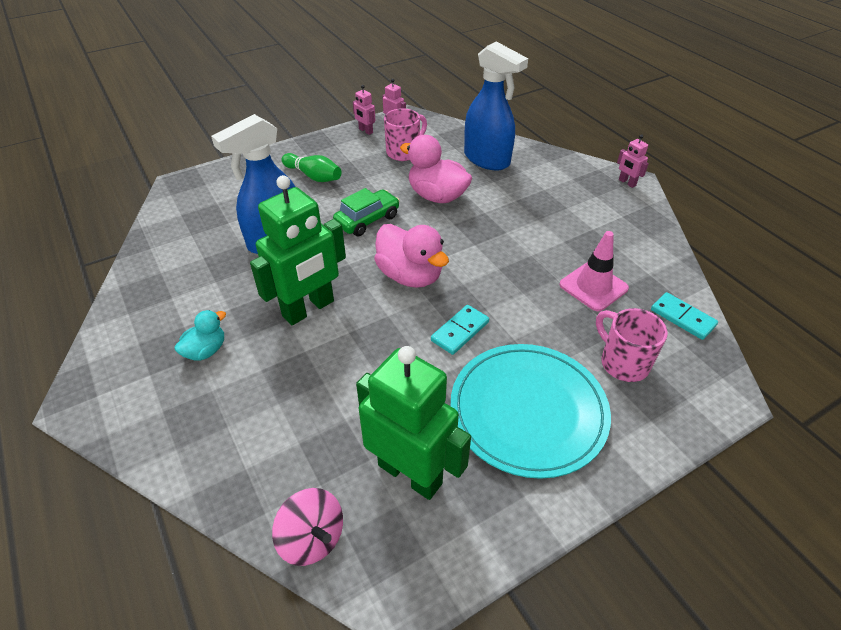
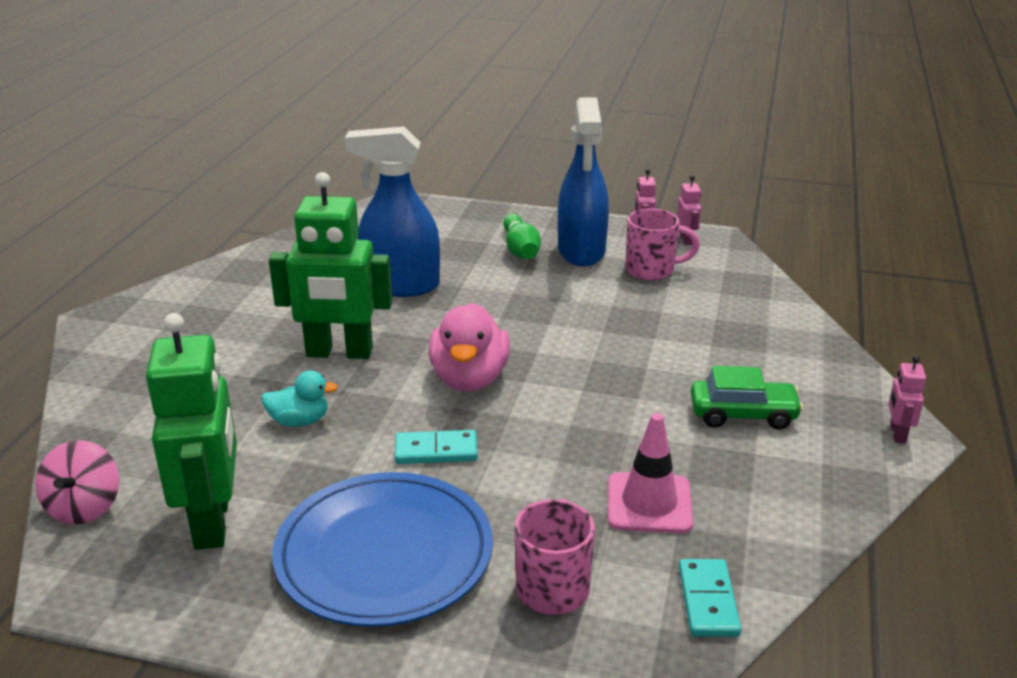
camera: 45 degrees right, 15 degrees down
turquoise duck [174,310,226,360] -> turquoise duck moved to [261,371,338,427]
green car [333,188,400,236] -> green car moved to [691,366,803,430]
pink duck [400,135,472,203] -> none
turquoise plate [451,344,611,479] -> blue plate [272,472,493,627]
blue spray bottle [464,41,528,170] -> blue spray bottle moved to [558,97,609,266]

